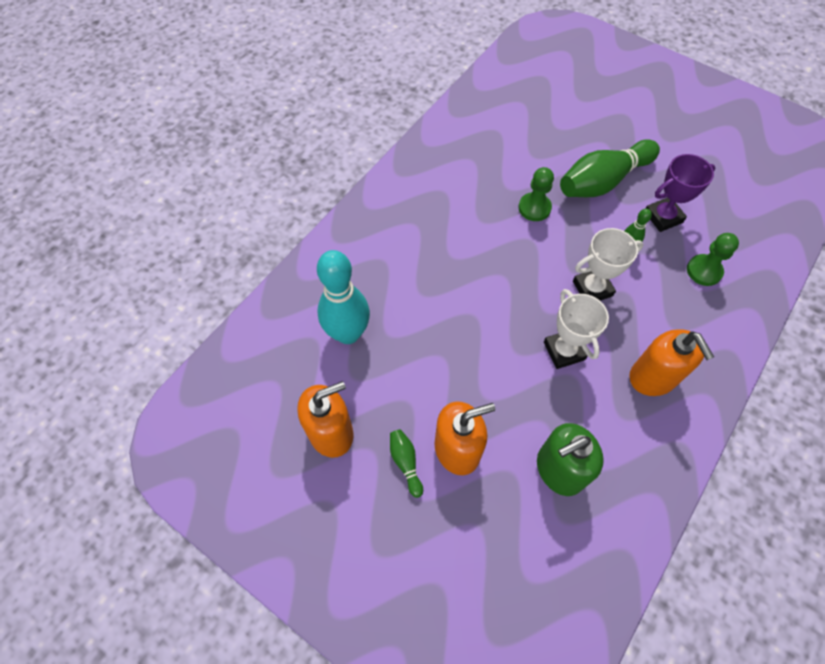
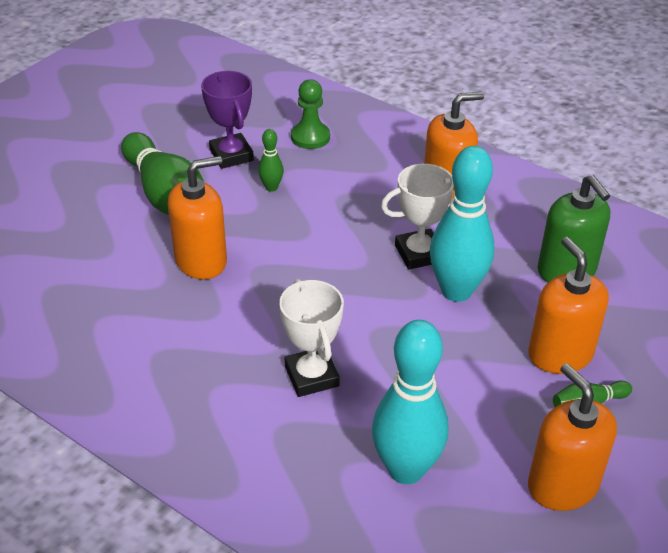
camera: 90 degrees left, 20 degrees down
green pawn [518,167,554,221] -> orange soap dispenser [168,156,227,280]
white trophy [573,228,643,301] -> white trophy moved to [279,279,344,397]
none -> turquoise bowling pin [430,146,494,302]

